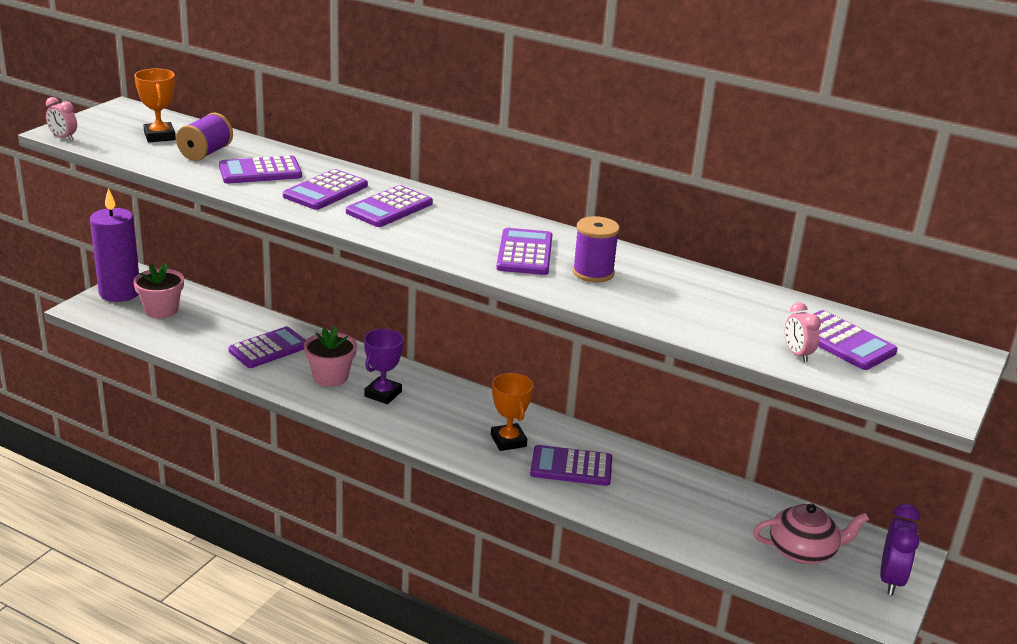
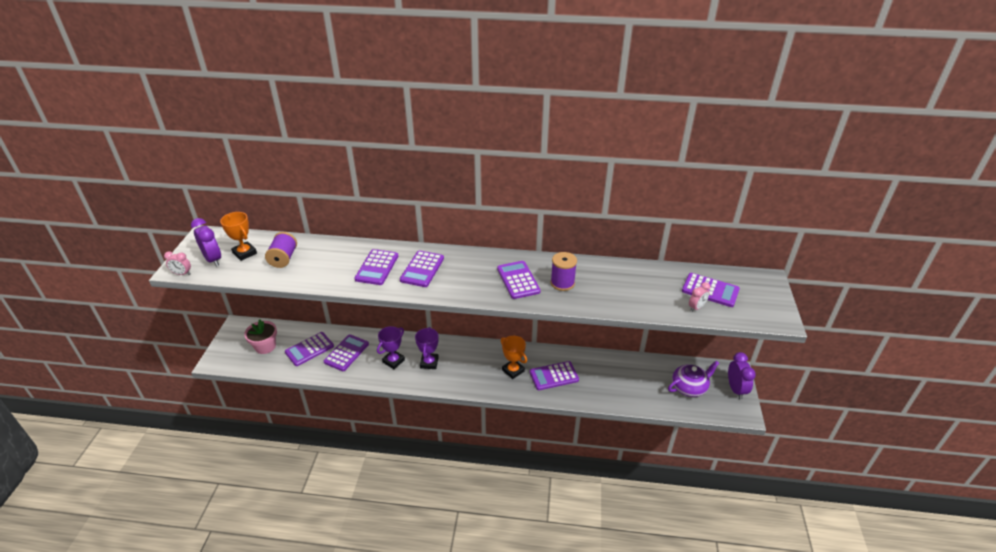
camera: 20 degrees left, 10 degrees up
purple candle [90,188,139,302] -> none
purple calculator [219,155,302,184] -> purple calculator moved to [285,332,334,366]
pink flower pot [304,326,357,387] -> purple trophy [377,326,405,369]
pink teapot [753,503,869,564] -> purple teapot [668,361,720,397]
pink clock [785,302,821,362] -> pink clock turned 90 degrees counterclockwise [689,282,711,312]
none -> purple clock [191,218,221,267]

